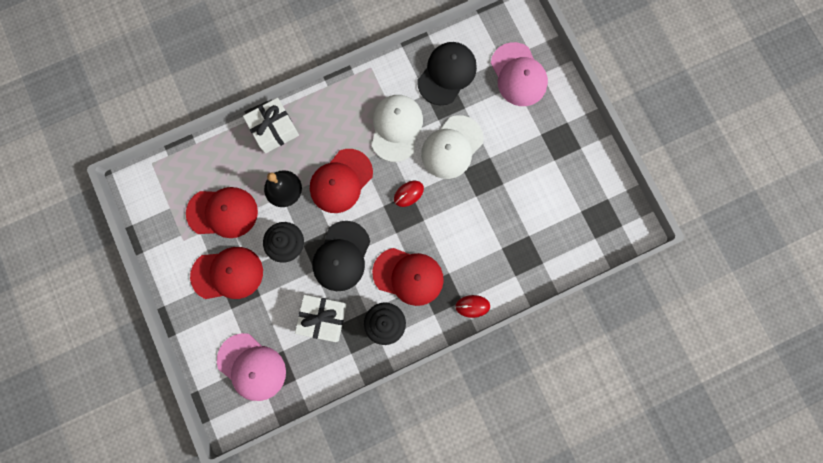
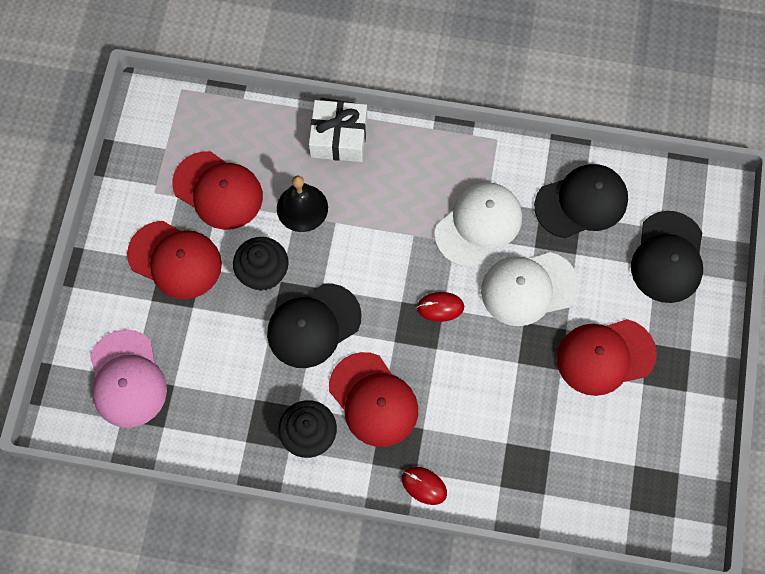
camera: 35 degrees right, 10 degrees down
white gift [295,295,347,342] -> none
red cap [310,149,373,213] -> red cap moved to [557,319,657,396]
pink cap [491,42,548,106] -> black cap [631,211,703,303]

